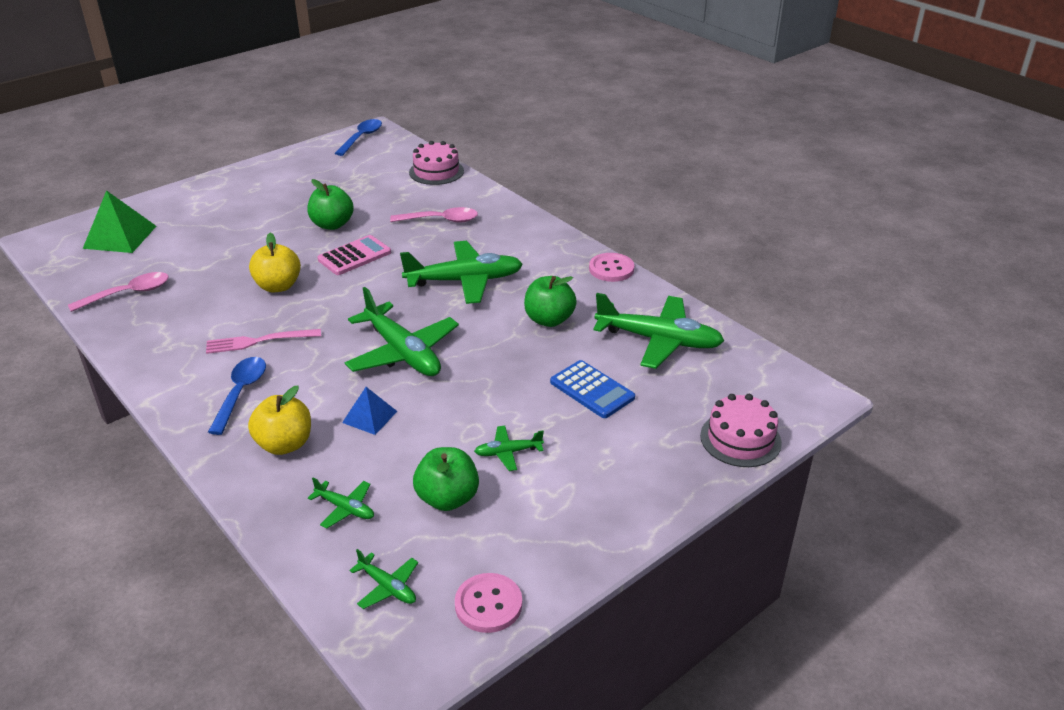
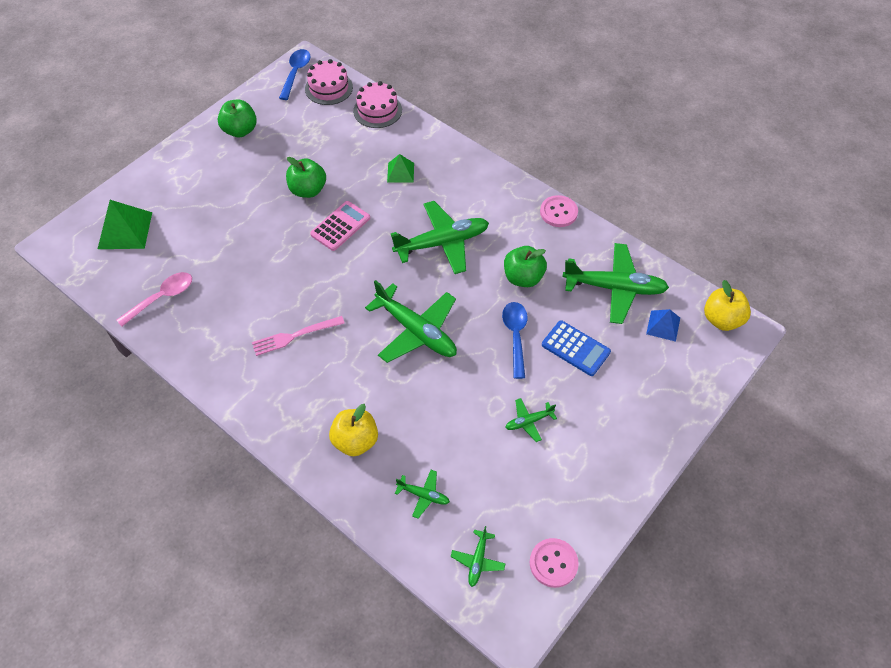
camera: 10 degrees left, 20 degrees up
blue spoon [208,357,266,435] -> blue spoon moved to [502,302,528,379]
yellow apple [249,233,301,292] -> yellow apple moved to [704,280,751,331]
blue pyramid [342,387,397,435] -> blue pyramid moved to [646,309,680,342]
green plane [349,549,418,609] -> green plane turned 75 degrees clockwise [451,526,506,587]
pink spoon [390,207,478,223] -> green pyramid [387,154,414,183]
green apple [413,447,479,511] -> green apple moved to [218,100,257,137]
pink cake [700,394,782,467] -> pink cake moved to [305,59,353,105]

